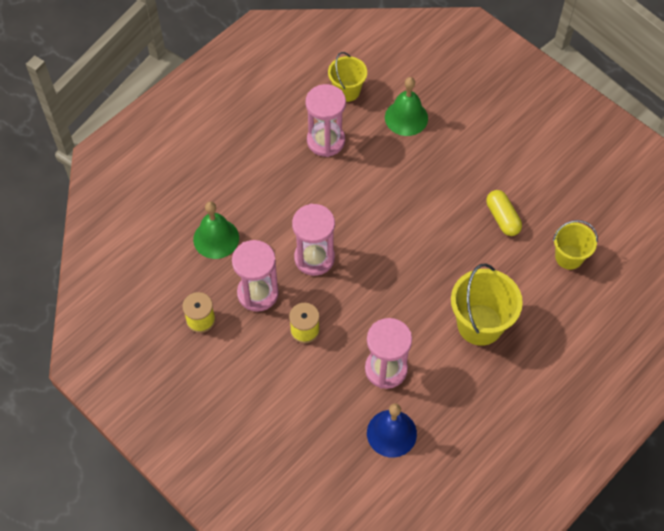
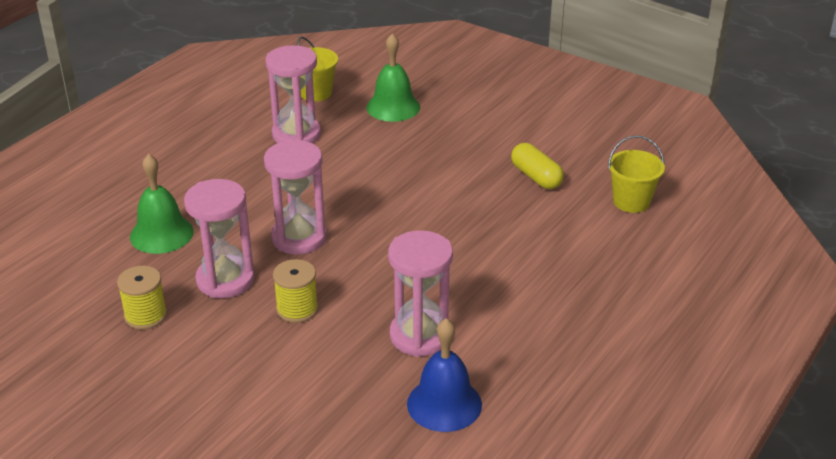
camera: 10 degrees left, 25 degrees down
yellow bucket [451,263,523,346] -> none

